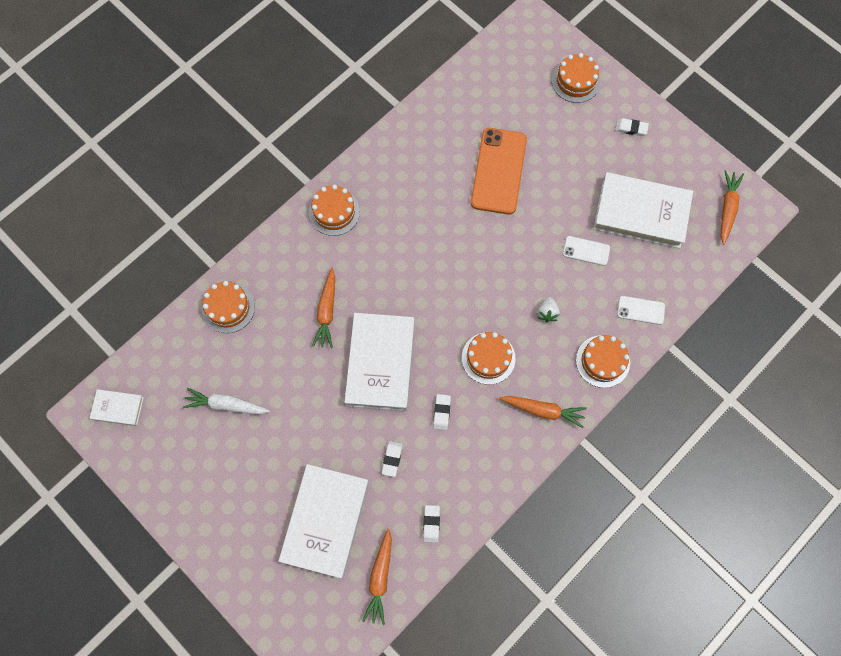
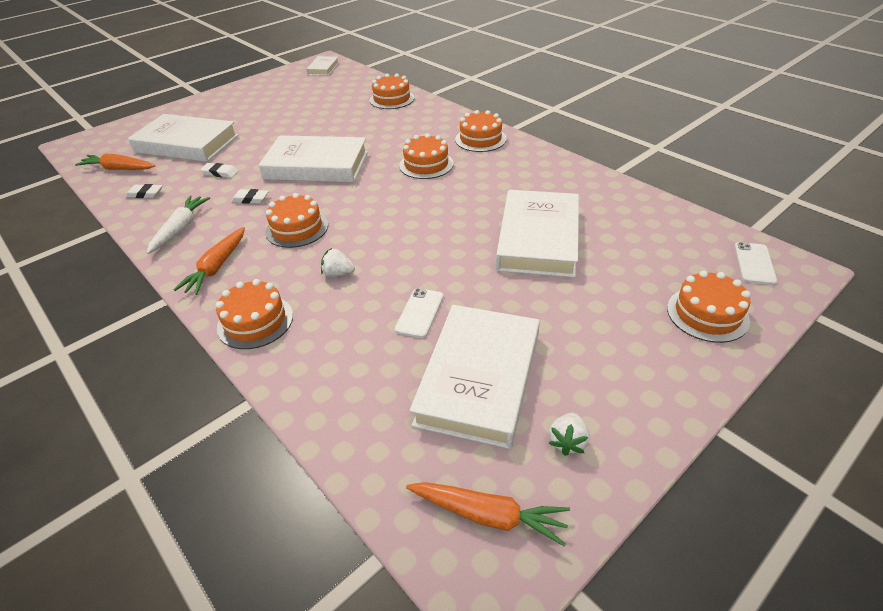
camera: 95 degrees right, 30 degrees down
white carrot [183,388,270,414] -> white carrot moved to [147,195,210,254]
orange carrot [312,268,335,348] -> none
orange phone [471,128,527,215] -> white book [496,190,579,278]
white eraser [615,118,649,136] -> none
white phone [617,296,665,325] -> white phone moved to [734,242,777,285]
none -> orange cake [399,133,454,179]
none -> white strawberry [549,413,590,456]

